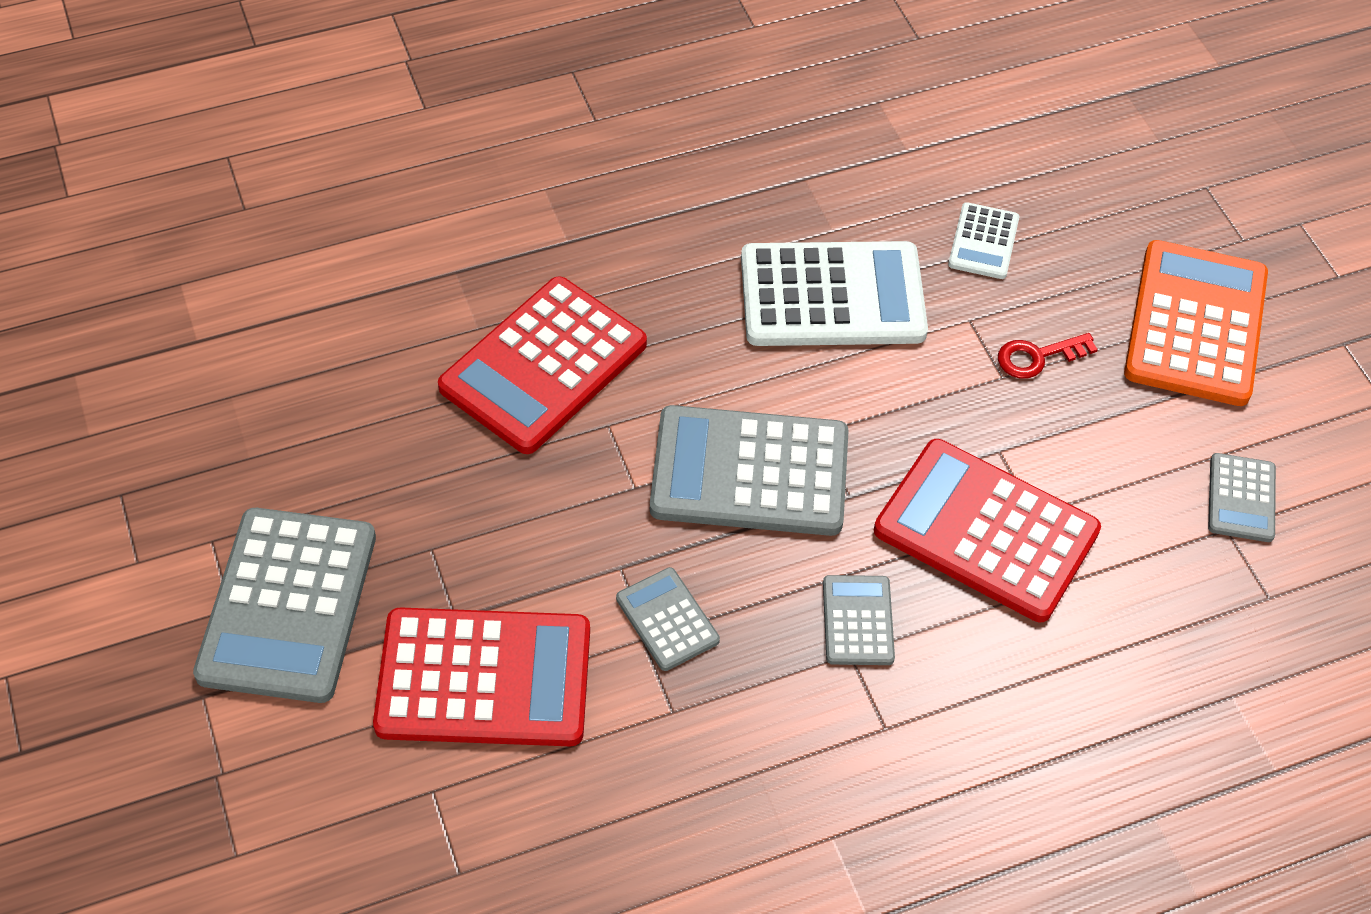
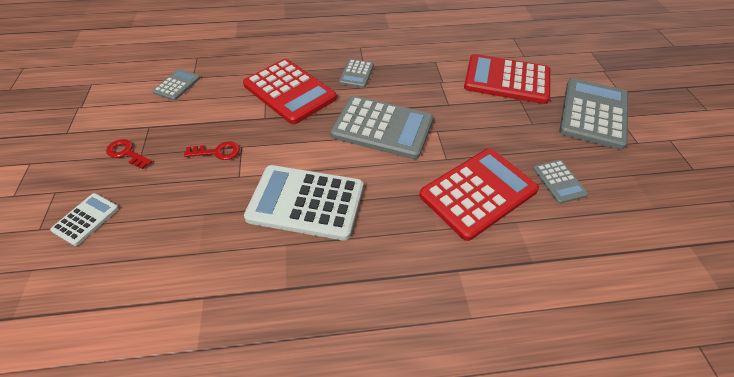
camera: 165 degrees left, 5 degrees down
grey calculator [616,567,720,671] -> grey calculator moved to [533,160,588,204]
white calculator [948,202,1019,279] -> white calculator moved to [50,193,119,246]
orange calculator [1124,240,1268,406] -> red key [106,139,152,169]

